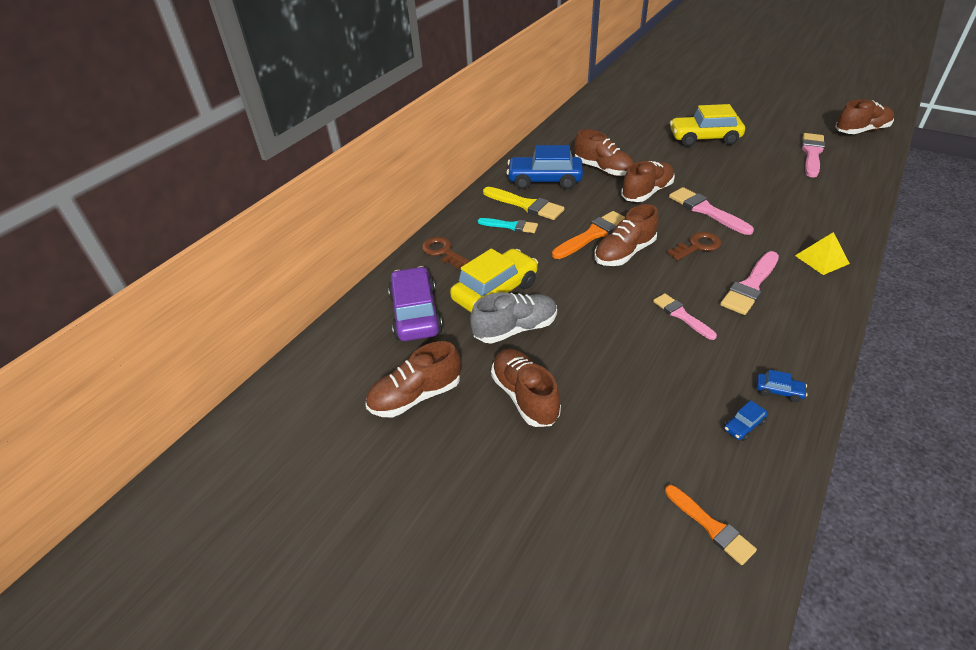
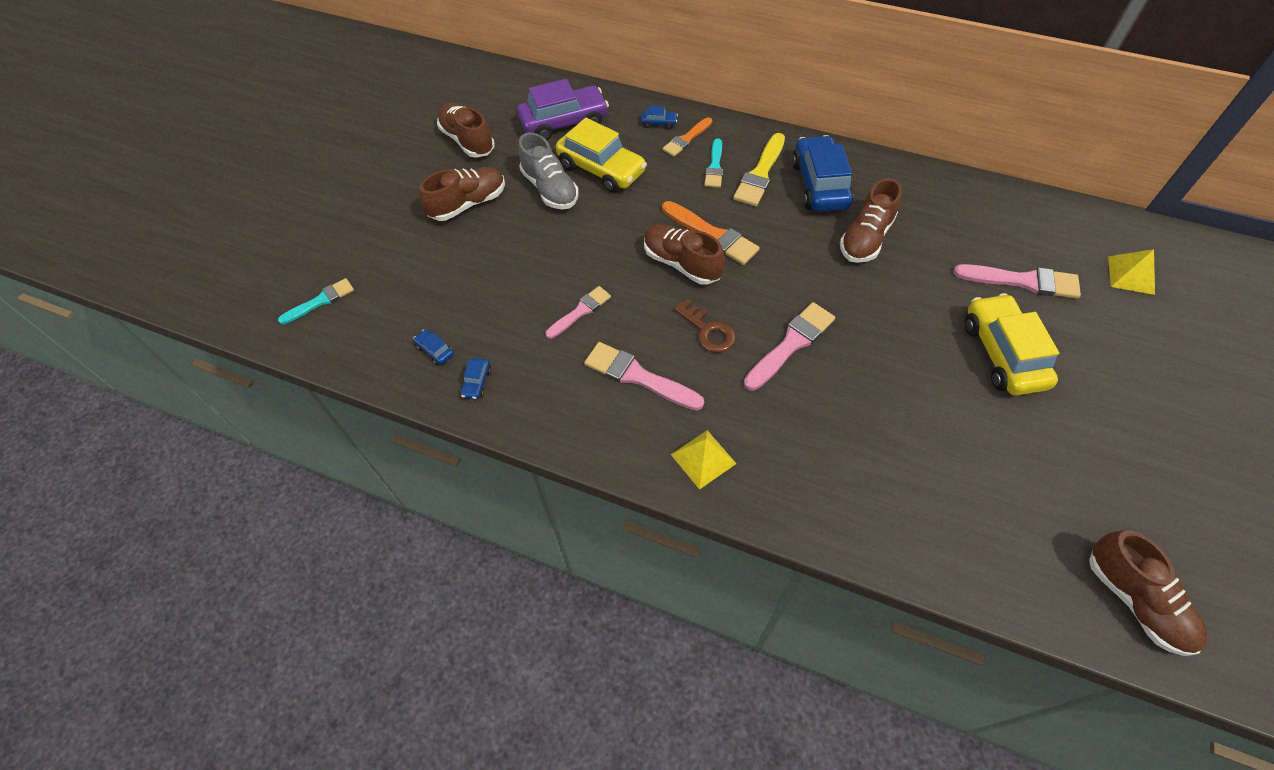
camera: 80 degrees right, 15 degrees up
brown key [422,237,469,269] -> blue car [641,106,678,129]
brown shoe [621,161,675,202] -> none
orange brush [665,485,757,565] -> orange brush moved to [662,117,712,157]
pink brush [802,133,825,178] -> pink brush moved to [954,264,1081,299]
none -> turquoise brush [278,278,354,324]
none -> yellow pyramid [1108,249,1155,295]

